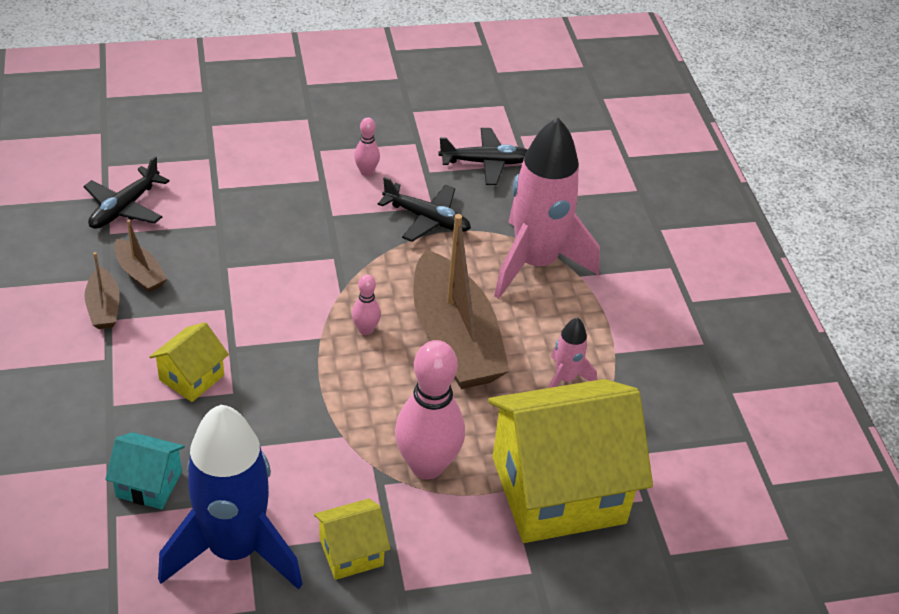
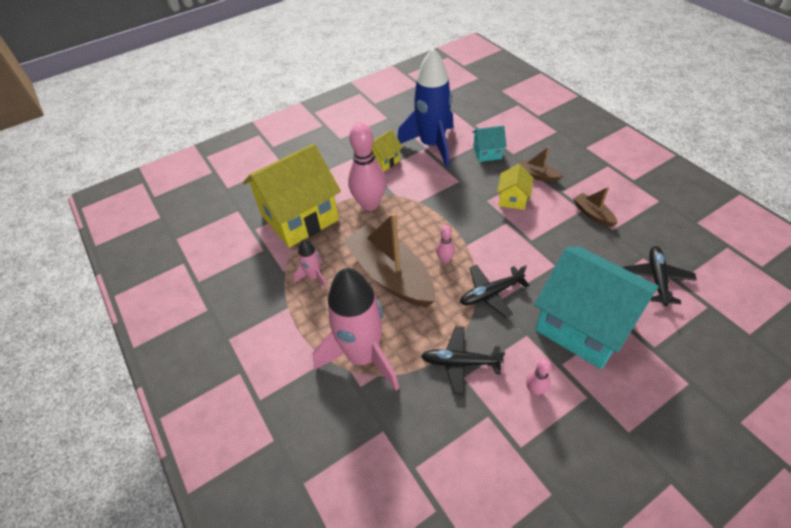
camera: 165 degrees right, 5 degrees up
brown boat [114,220,167,292] -> brown boat moved to [518,146,563,182]
black plane [438,128,527,185] -> black plane moved to [460,265,529,318]
none -> turquoise house [534,247,659,369]

